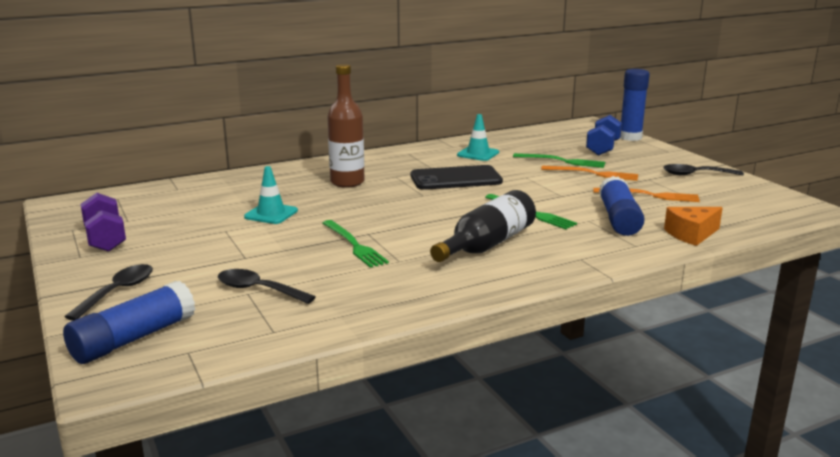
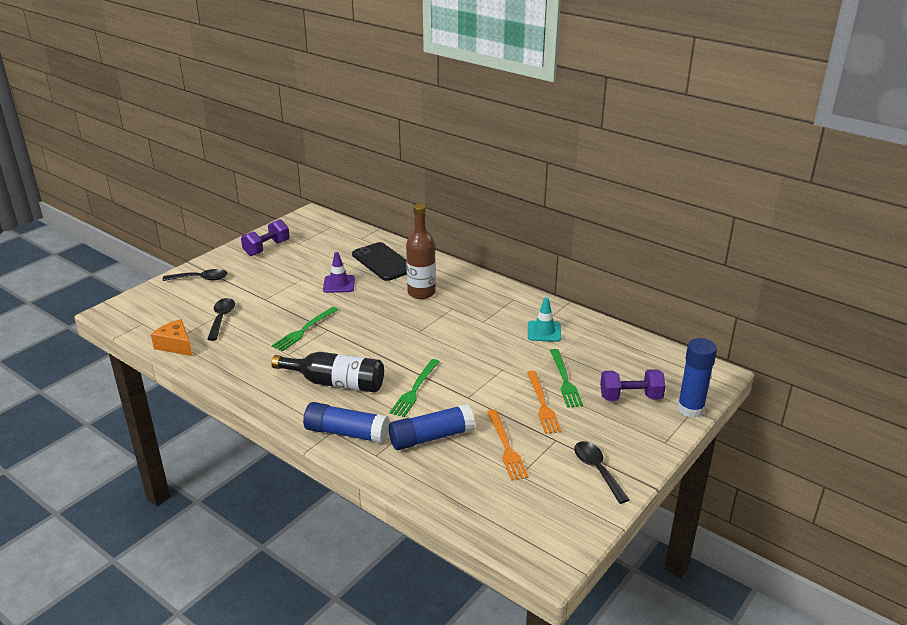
camera: 65 degrees right, 10 degrees up
blue glue stick [63,281,195,364] -> blue glue stick moved to [303,402,390,443]
turquoise traffic cone [244,166,298,224] -> purple traffic cone [323,252,355,293]
black phone [411,165,503,190] -> black phone moved to [352,242,407,281]
blue dumbbell [586,115,622,156] -> purple dumbbell [600,369,666,401]
orange cheese [664,207,723,246] -> orange cheese moved to [151,319,192,356]

